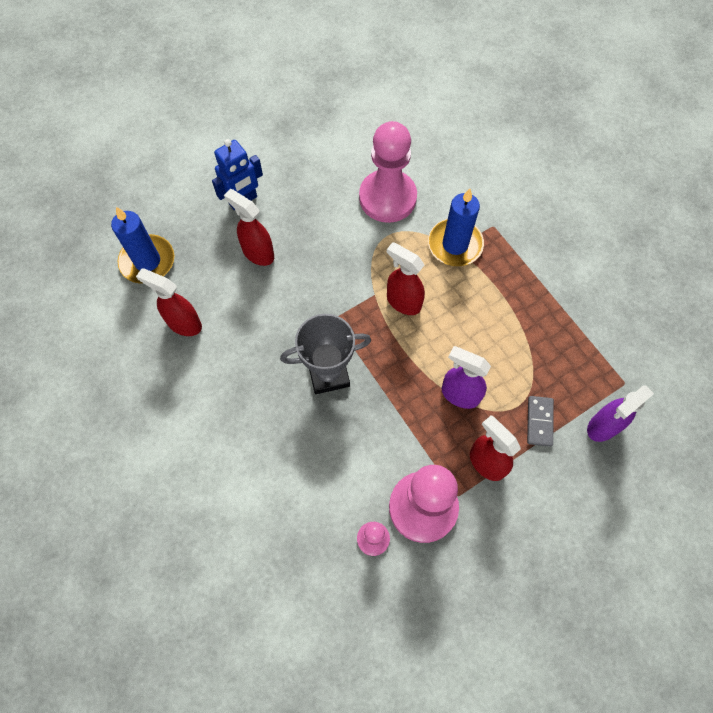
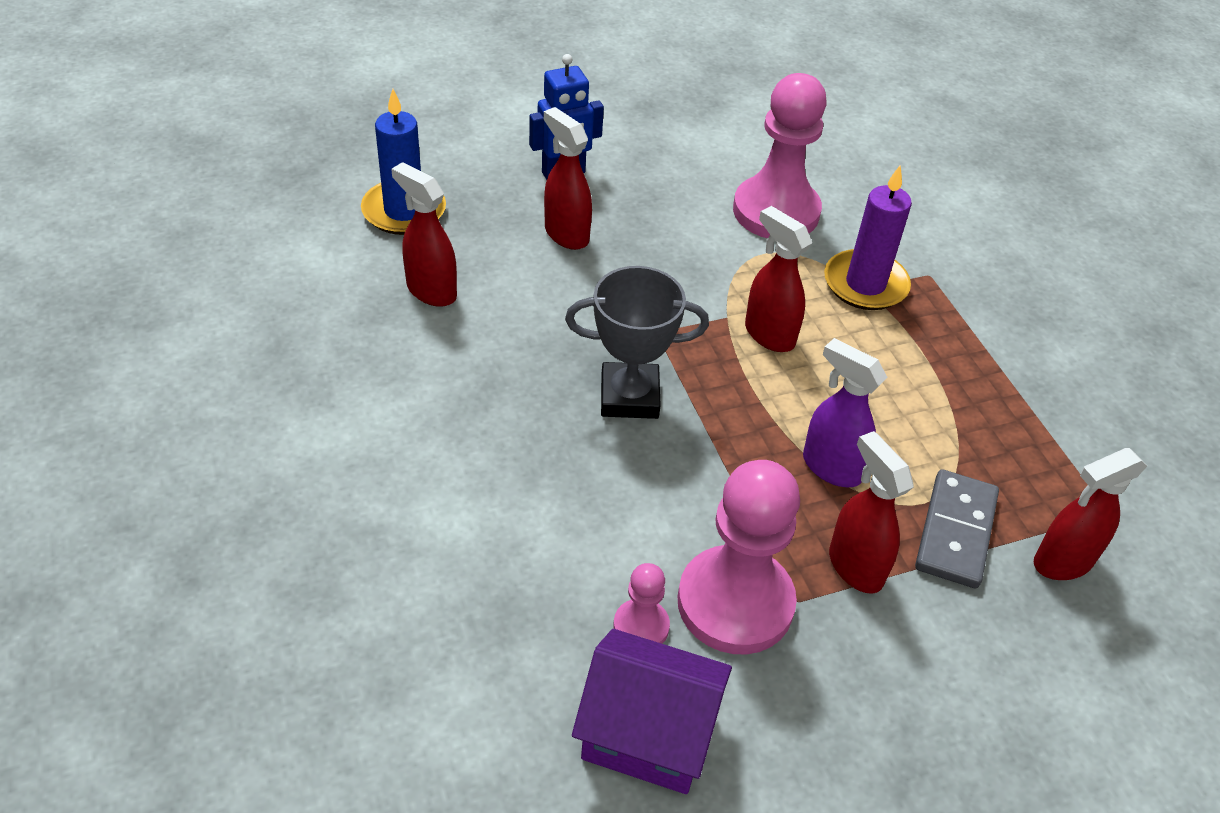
camera: 10 degrees right, 20 degrees down
blue candle [428,188,484,266] -> purple candle [824,165,912,310]
grey domino [527,396,554,447] -> grey domino [915,469,999,588], size x1.52
purple spray bottle [587,385,654,442] -> red spray bottle [1034,448,1147,580]
none -> purple house [572,629,732,794]

